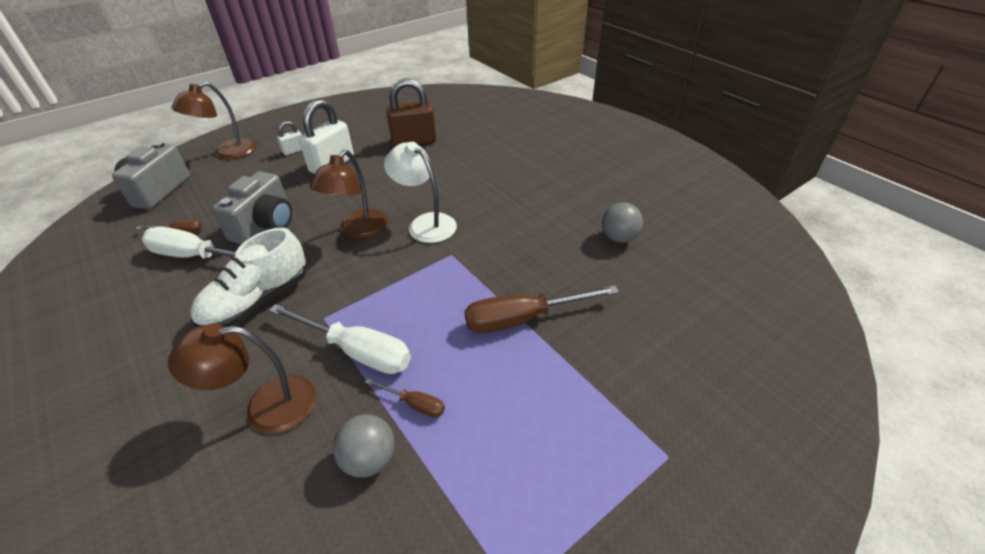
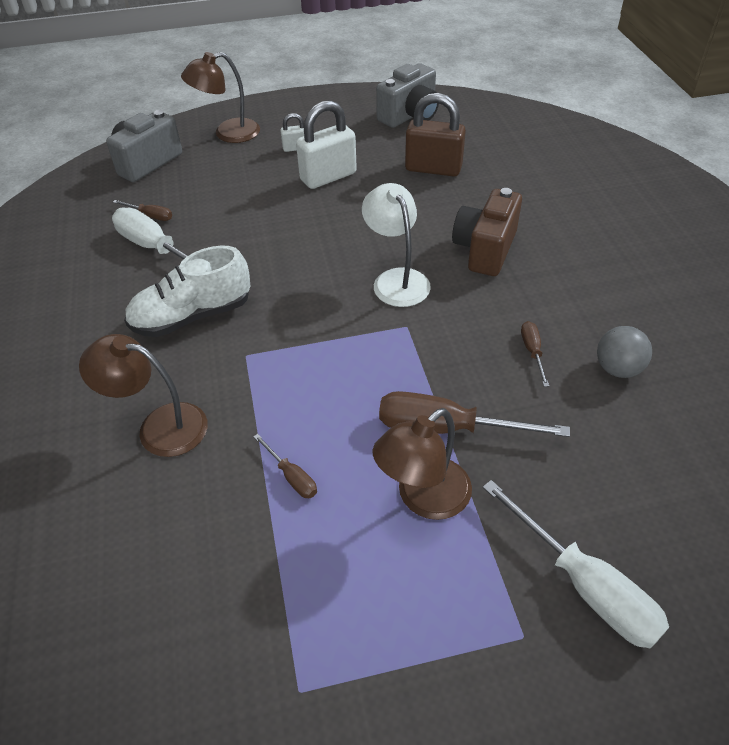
camera: 25 degrees right, 5 degrees up
grey camera [212,171,292,245] -> grey camera moved to [376,63,439,128]
white screwdriver [269,304,411,374] -> white screwdriver moved to [483,480,669,649]
brown lamp [309,150,388,239] -> brown lamp moved to [373,408,472,520]
grey ball [333,414,395,478] -> none
none -> brown camera [452,188,522,276]
none -> brown screwdriver [521,321,549,387]

